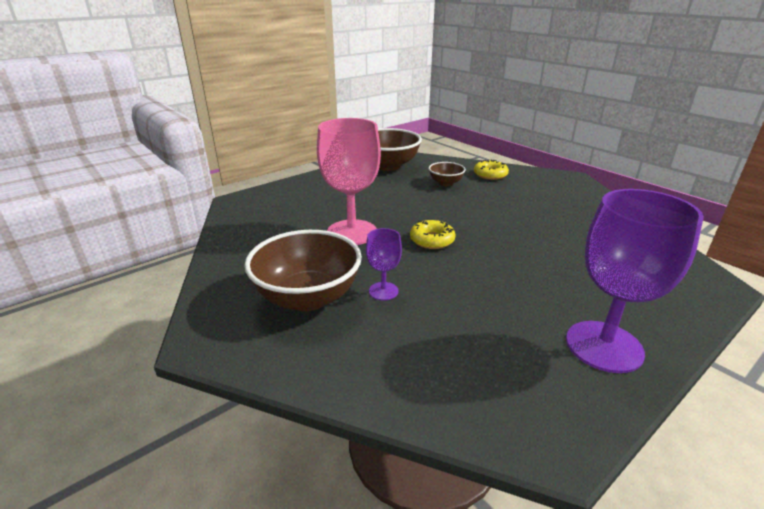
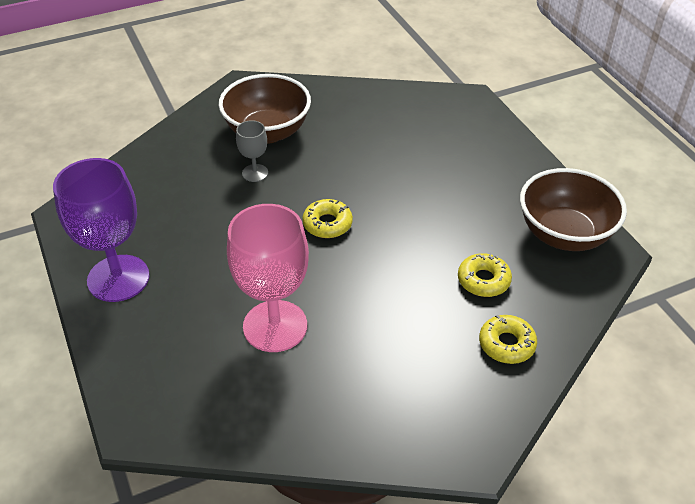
camera: 105 degrees right, 15 degrees up
pink goblet [317,118,381,245] -> pink goblet moved to [227,204,309,352]
purple goblet [366,228,402,300] -> grey goblet [236,120,268,182]
brown bowl [429,162,466,186] -> yellow donut [458,253,512,297]

